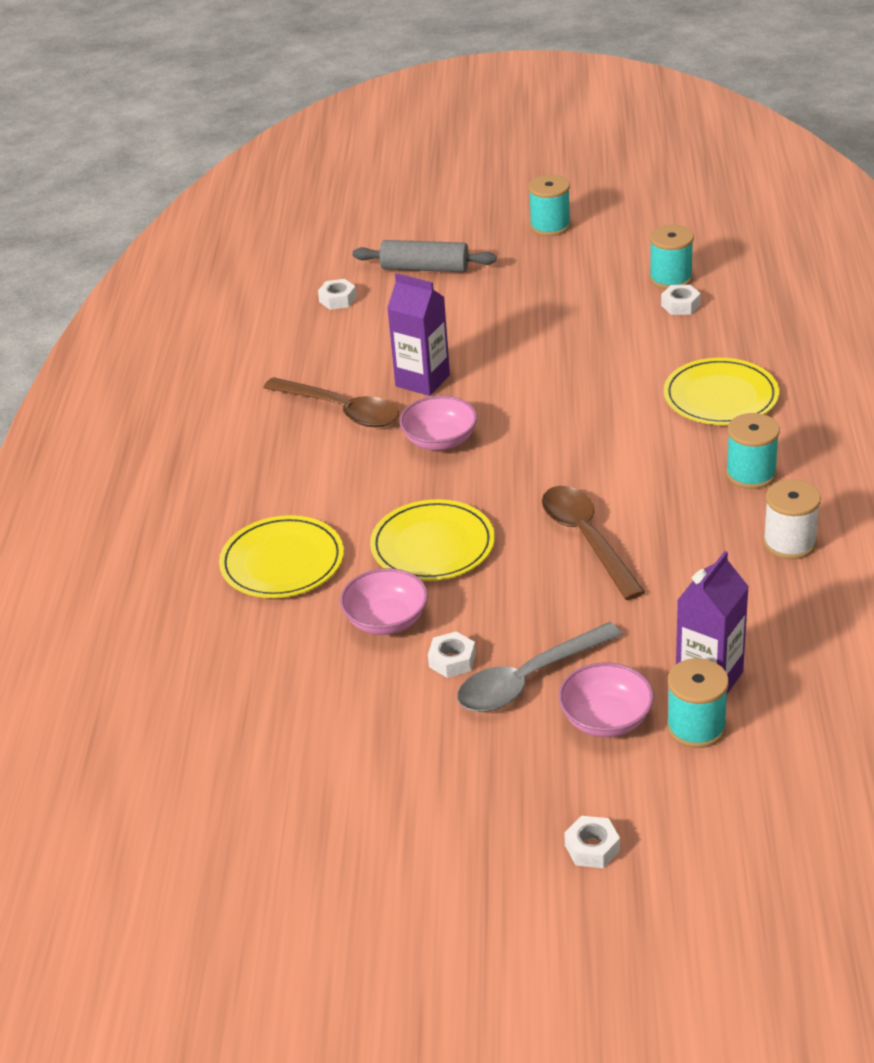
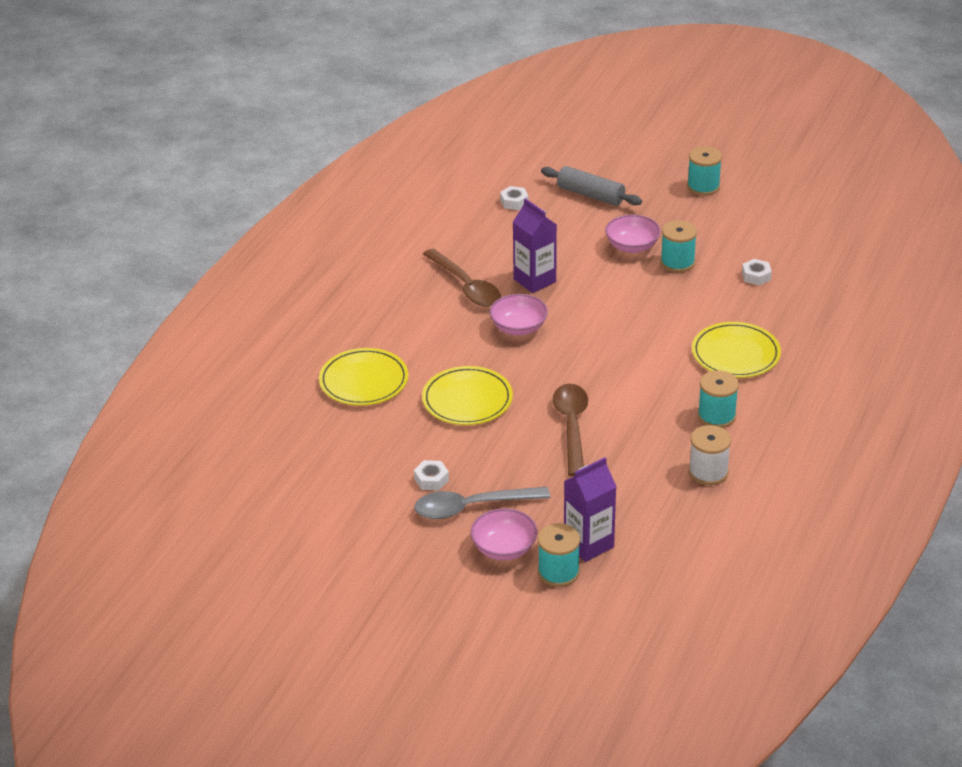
camera: 20 degrees right, 0 degrees up
pink bowl [340,568,428,635] -> pink bowl moved to [605,215,661,253]
white nut [564,816,620,868] -> none
turquoise spool [649,225,694,289] -> turquoise spool moved to [660,220,697,272]

